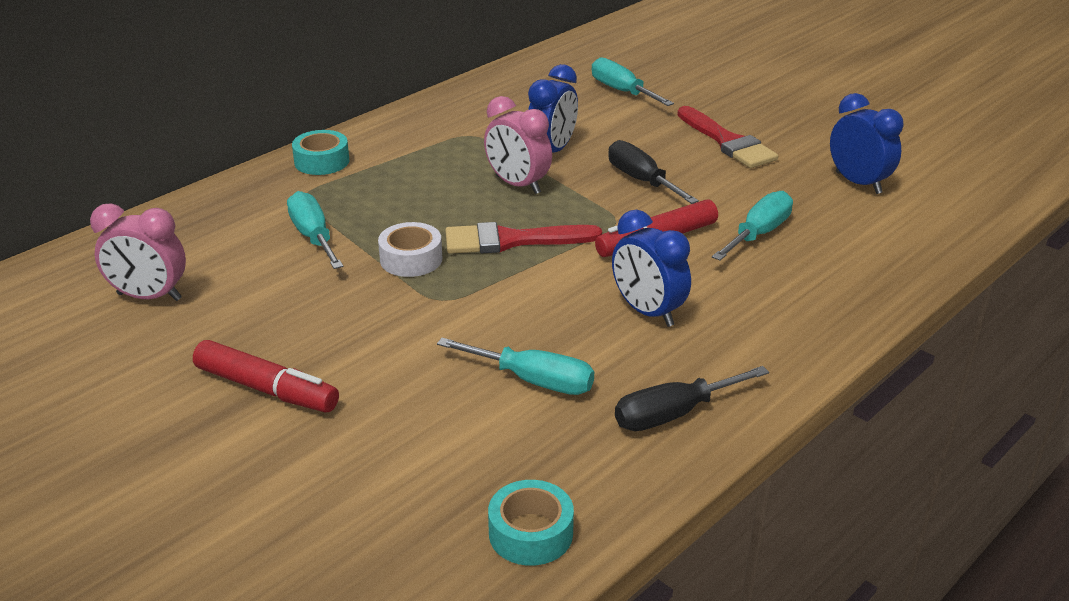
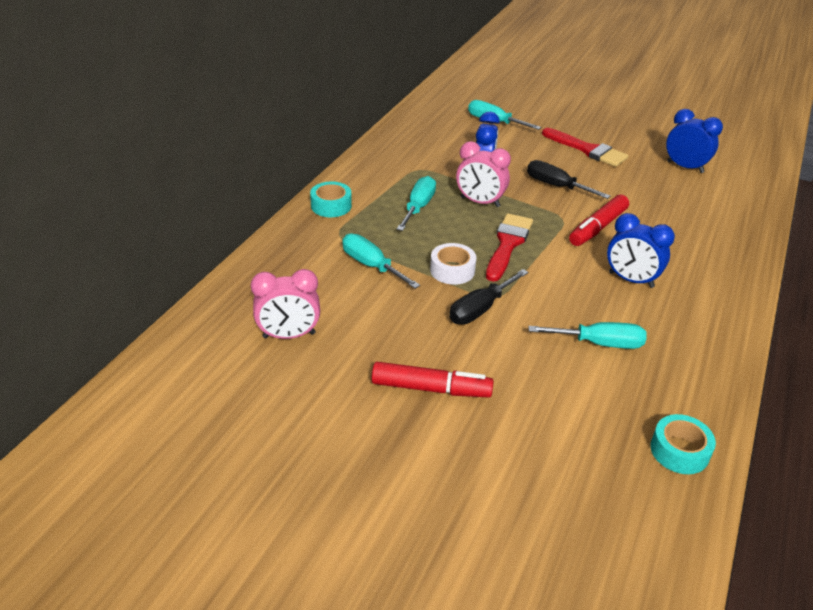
camera: 20 degrees left, 5 degrees up
red brush [445,222,602,254] -> red brush turned 135 degrees clockwise [486,213,533,282]
black screwdriver [615,366,769,431] -> black screwdriver moved to [449,269,528,325]
turquoise screwdriver [712,191,793,261] -> turquoise screwdriver moved to [397,176,436,231]

